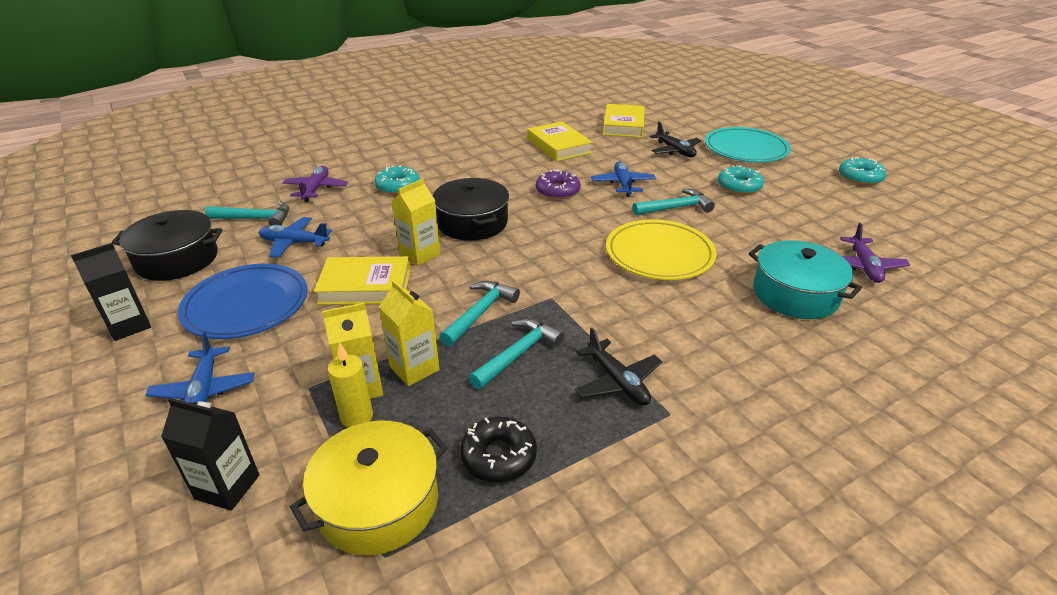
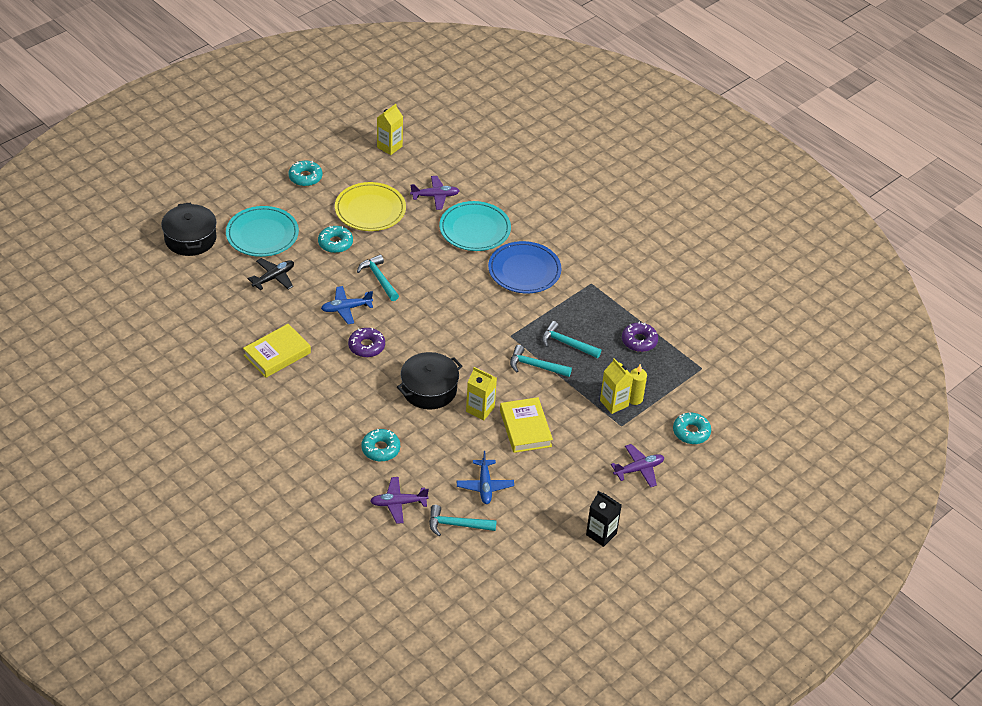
camera: 105 degrees left, 10 degrees up
black pot [112,210,223,281] -> black pot moved to [161,202,217,256]
blue plane [145,332,255,403] -> purple plane [611,444,664,487]
black carton [161,398,259,511] -> turquoise donut [673,412,711,444]
blue plate [178,264,307,339] -> blue plate moved to [488,241,561,293]
turquoise hammer [205,201,289,226] -> turquoise hammer turned 75 degrees counterclockwise [429,505,497,537]
yellow pot [290,420,448,556] -> none
yellow carton [379,280,440,386] -> yellow carton moved to [377,104,403,155]
black donut [460,417,537,482] -> purple donut [622,322,658,352]
black plane [575,328,662,406] -> none
yellow book [603,104,645,138] -> none
yellow plate [606,219,717,280] -> yellow plate moved to [335,182,406,231]
turquoise pot [749,240,862,319] -> turquoise plate [439,201,511,251]

